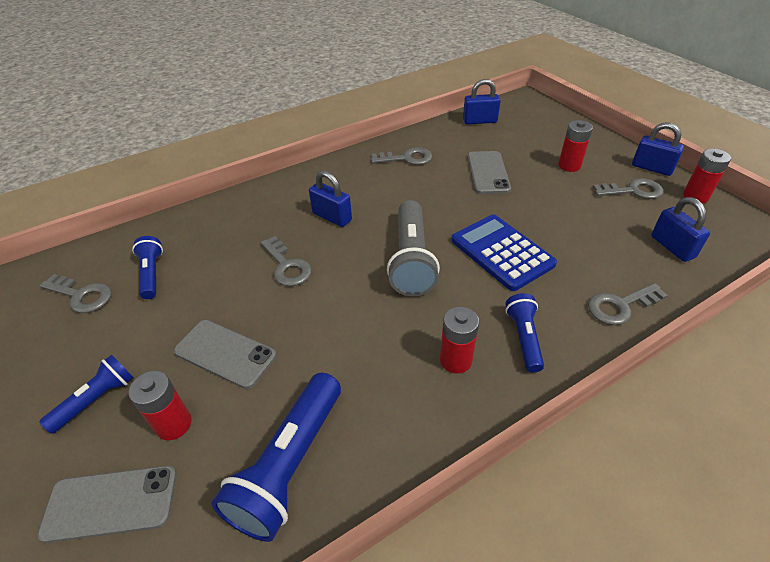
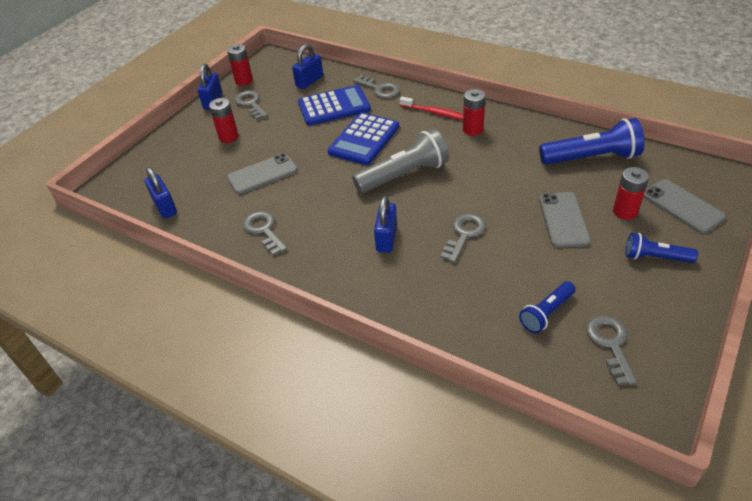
camera: 115 degrees left, 0 degrees up
blue flashlight [505,293,544,373] -> red toothbrush [400,97,463,120]
none -> blue calculator [298,85,371,126]

